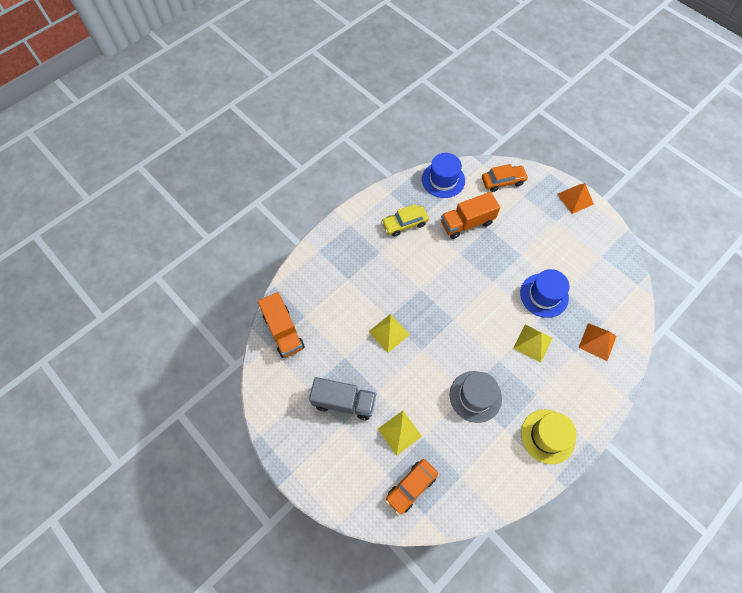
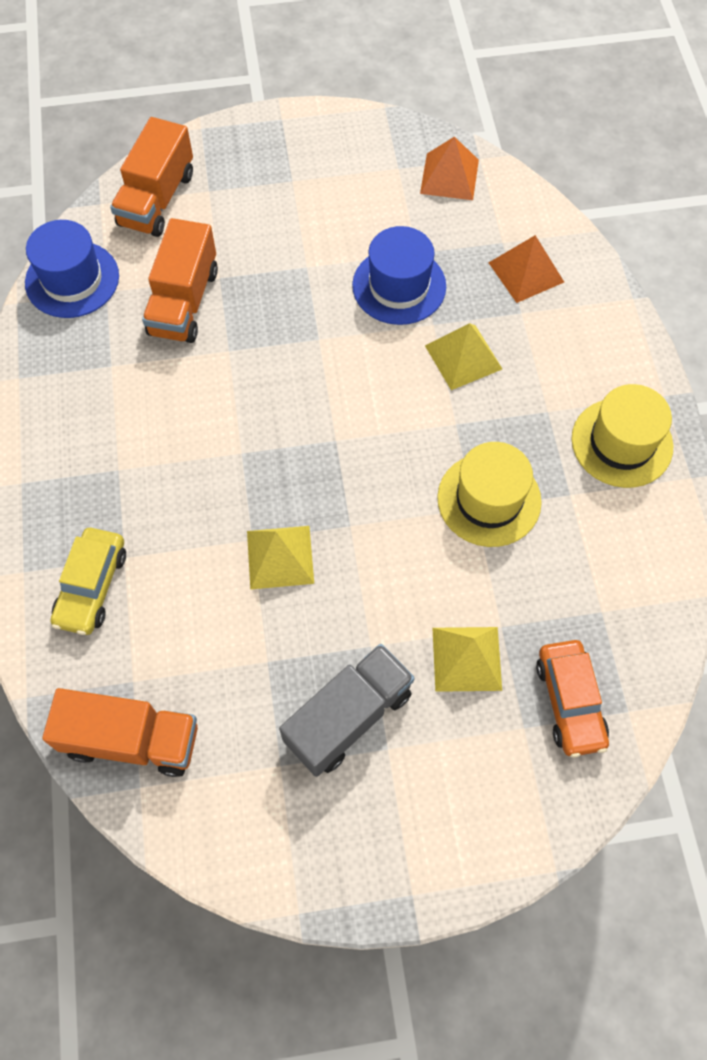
camera: 55 degrees left, 0 degrees up
yellow car [381,204,429,237] -> yellow car moved to [51,528,126,635]
grey hat [450,371,502,423] -> yellow hat [437,442,542,547]
orange car [482,164,529,192] -> orange truck [110,117,193,237]
orange pyramid [557,183,594,214] -> orange pyramid moved to [420,136,479,200]

